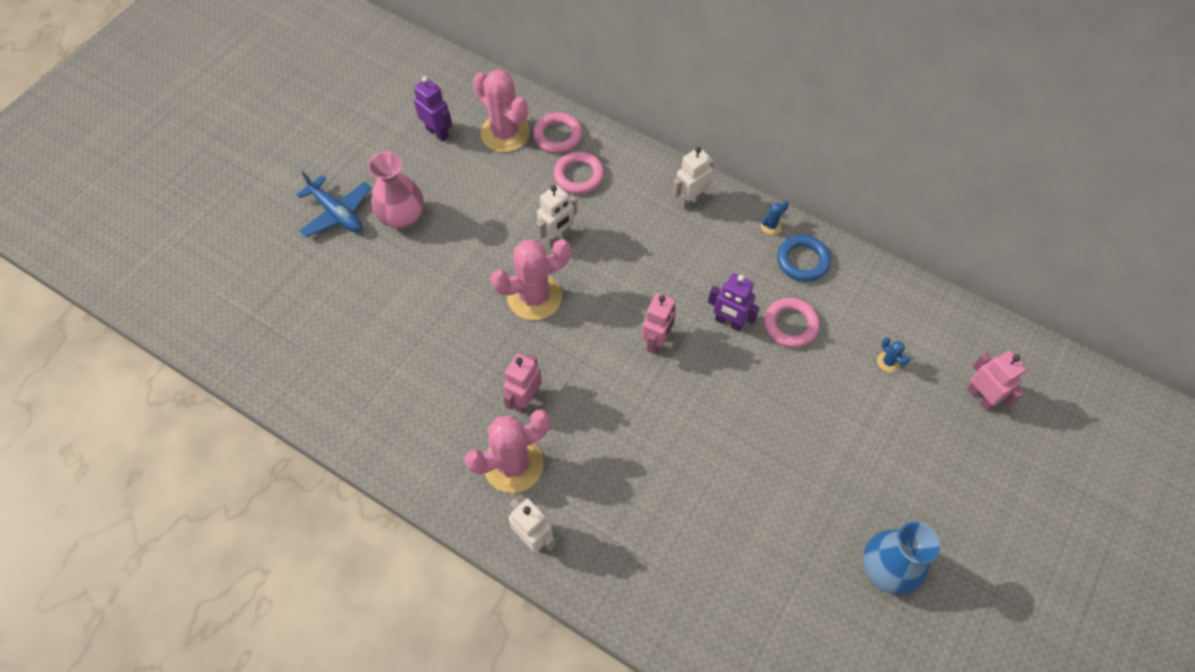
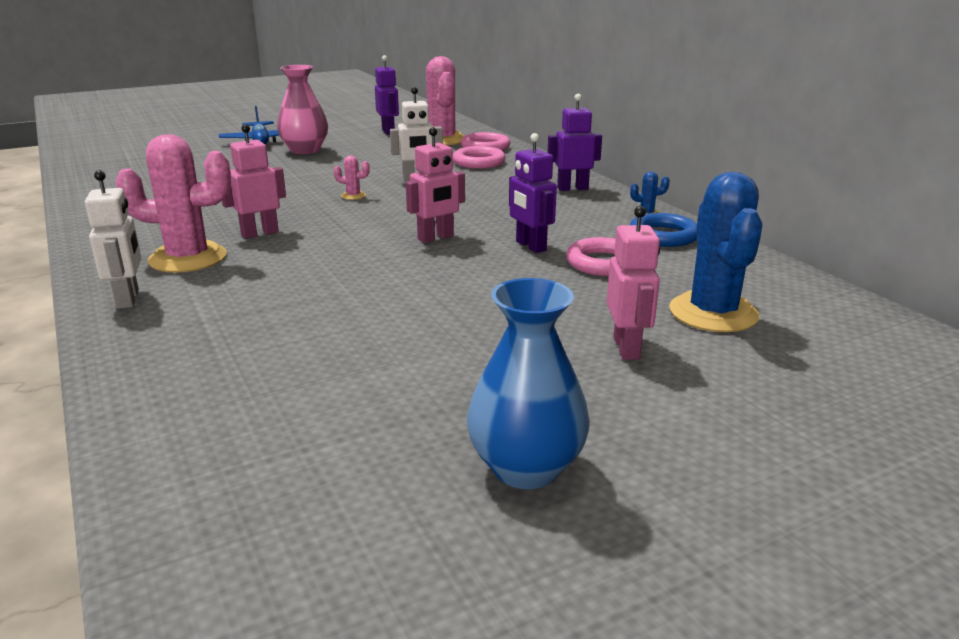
camera: 30 degrees right, 35 degrees down
pink cactus [491,239,571,320] -> pink cactus [334,156,370,200], size x0.41
white robot [672,147,714,210] -> purple robot [548,94,602,191]
blue cactus [877,337,910,372] -> blue cactus [669,172,762,332], size x2.46
pink robot [967,351,1027,411] -> pink robot moved to [607,206,660,360]

